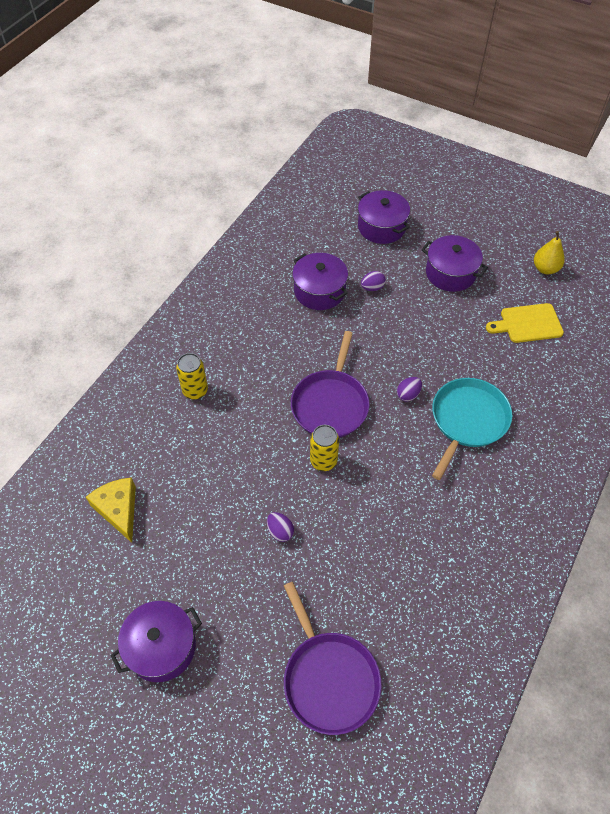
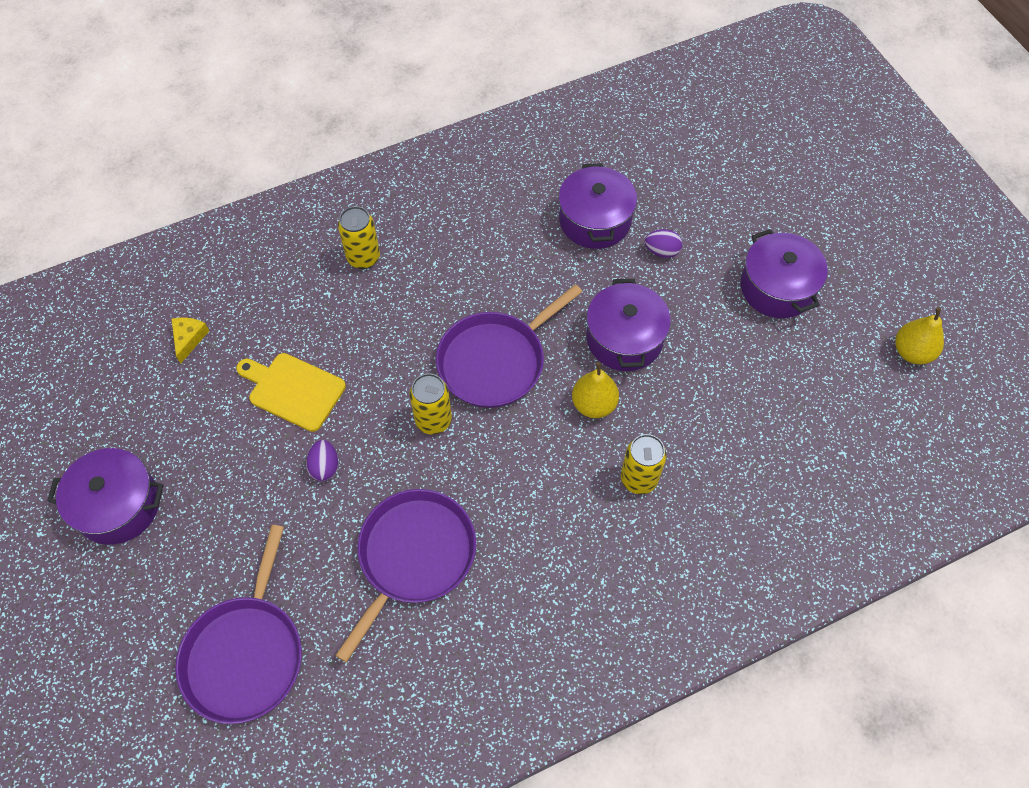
camera: 35 degrees right, 5 degrees up
yellow cheese [86,478,136,543] -> yellow cheese [172,318,209,364], size x0.59
purple pot [358,190,410,244] -> purple pot moved to [586,279,671,371]
purple egg [397,377,422,402] -> yellow pear [572,362,619,418]
turquoise pan [432,378,512,480] -> yellow can [621,434,667,494]
yellow cutting board [486,303,564,343] -> yellow cutting board moved to [236,353,346,432]
none -> purple pan [335,489,476,663]

